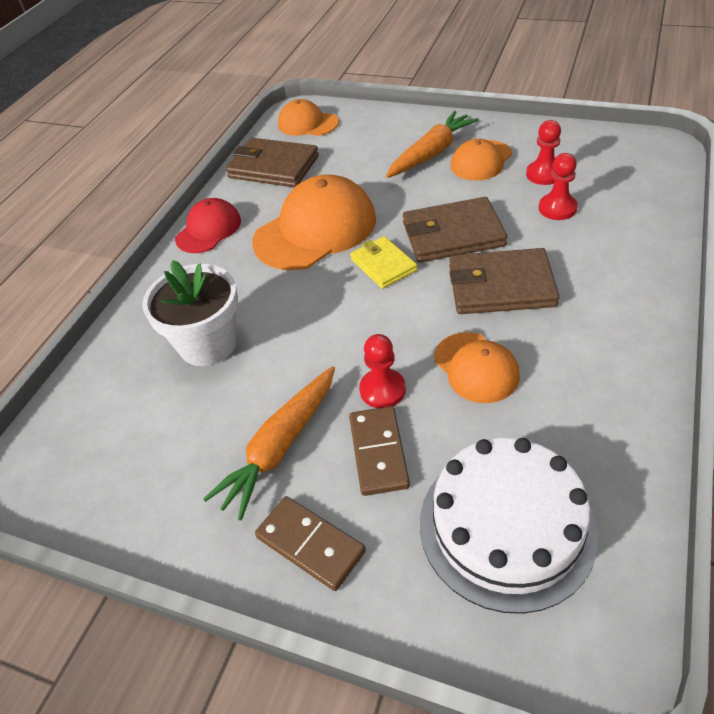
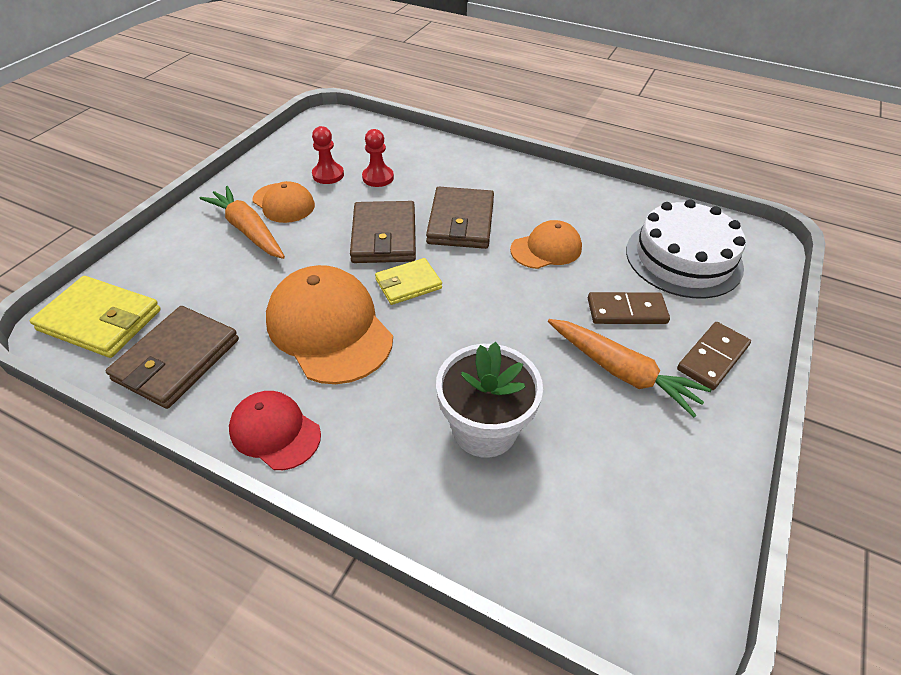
camera: 90 degrees left, 0 degrees up
orange cap [278,99,339,136] -> yellow wallet [30,276,161,358]
red pawn [359,334,406,408] -> none

